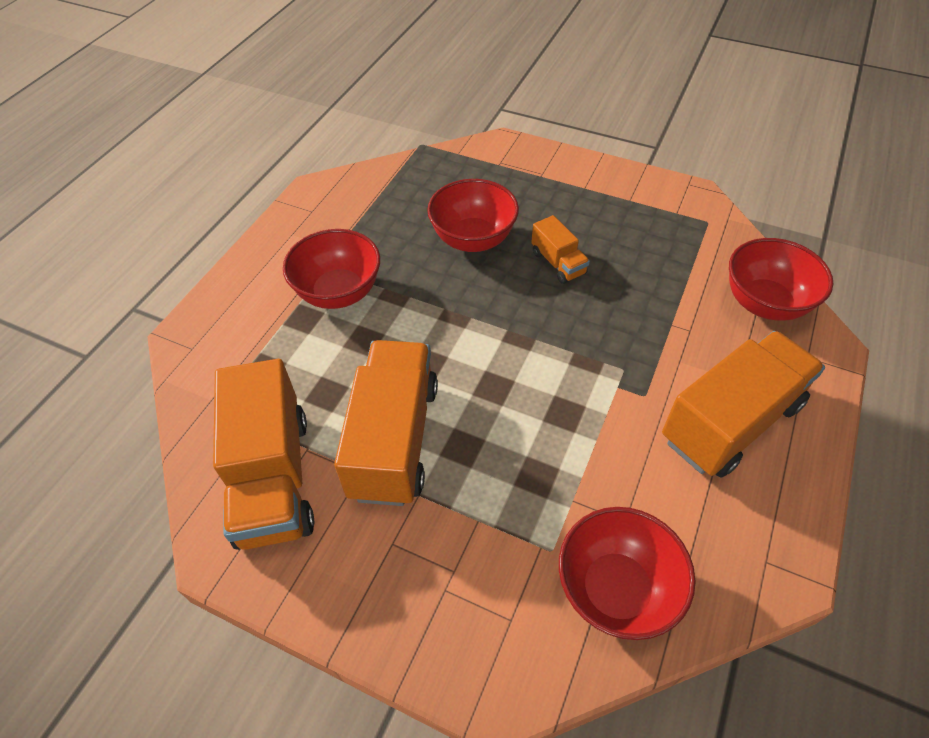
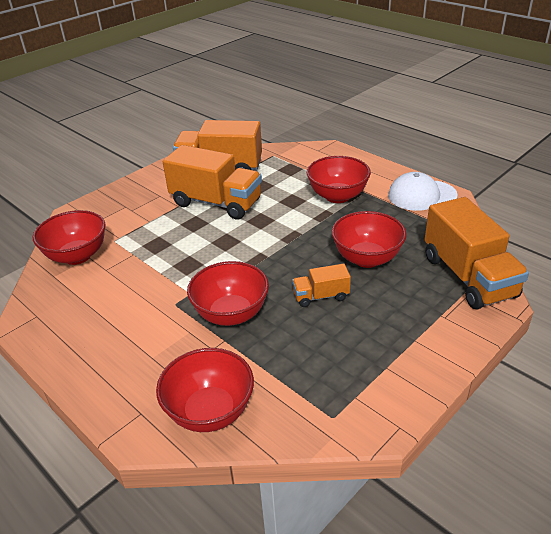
camera: 110 degrees right, 15 degrees down
orange truck [662,331,825,478] -> orange truck moved to [424,197,529,309]
none -> red bowl [187,261,269,326]
none -> white cap [388,172,457,211]

